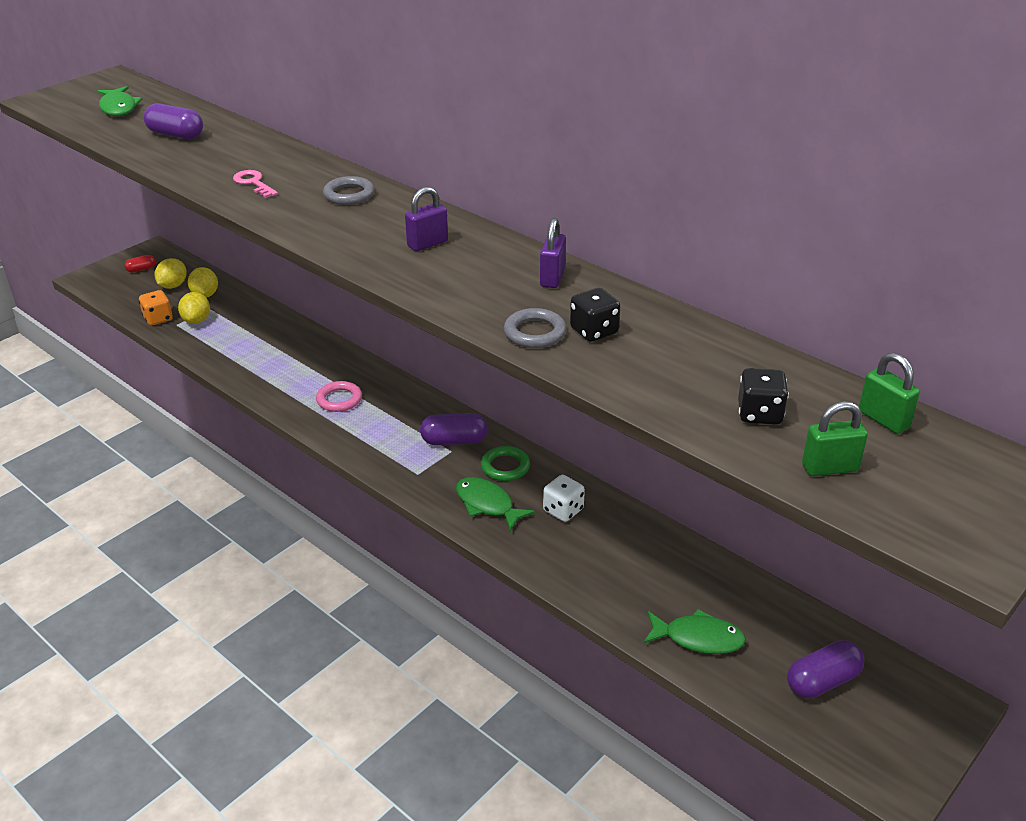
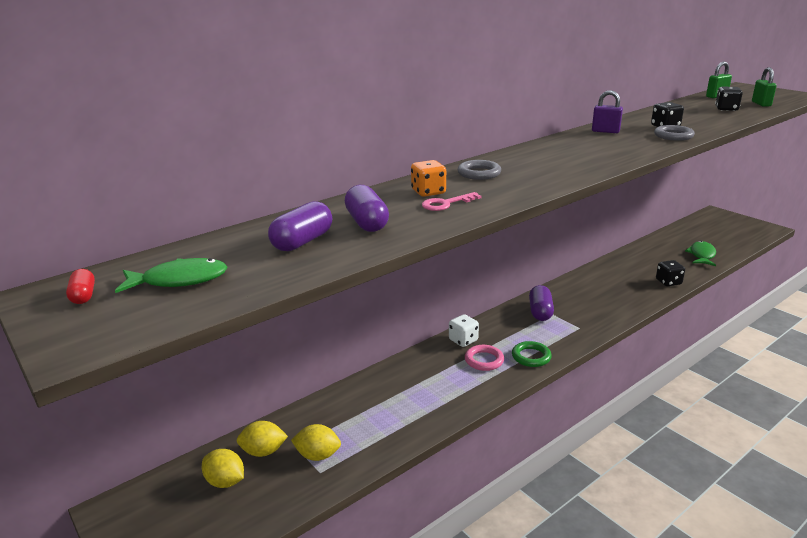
camera: 80 degrees left, 10 degrees down
red capsule [124,255,156,273] -> red capsule moved to [66,269,95,304]
orange dice [139,290,173,325] -> orange dice moved to [411,160,446,197]
purple padlock [405,187,448,251] -> none
green fish [456,477,535,531] -> none
green ring [481,446,530,481] -> green ring moved to [512,341,552,367]
white dice [543,475,585,522] -> white dice moved to [449,314,479,347]
purple capsule [787,640,864,699] -> purple capsule moved to [345,185,389,232]
none -> black dice [656,260,685,286]

